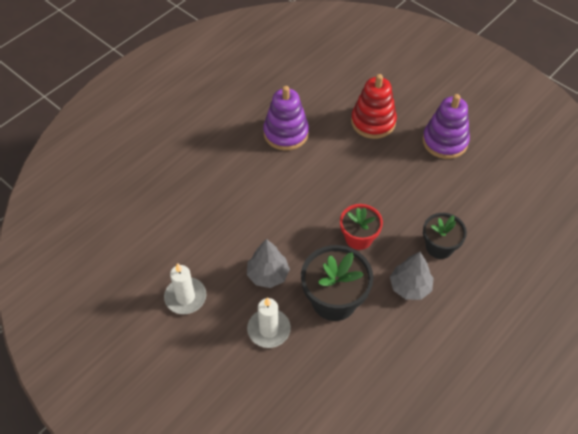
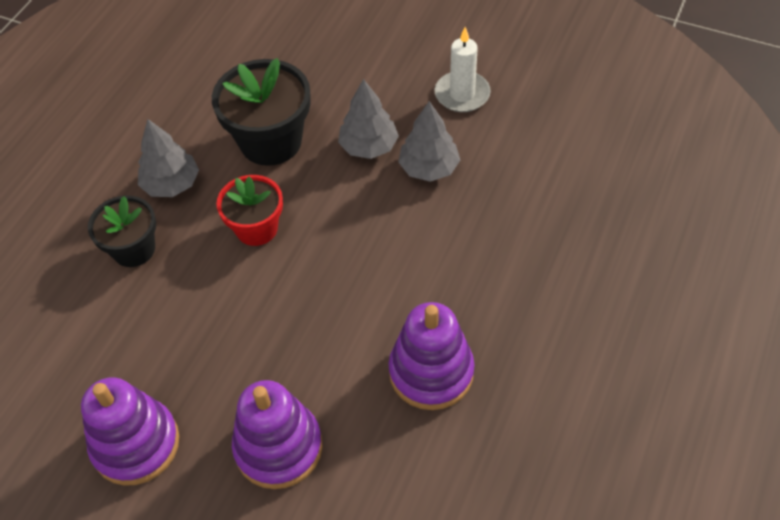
camera: 165 degrees right, 0 degrees up
white candle [247,297,291,348] -> none
red stacking toy [351,74,397,139] -> purple stacking toy [232,380,323,489]
none -> grey tree [398,101,460,182]

